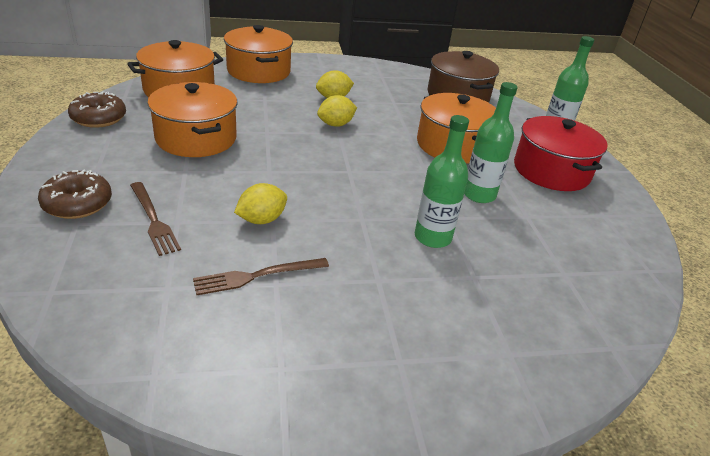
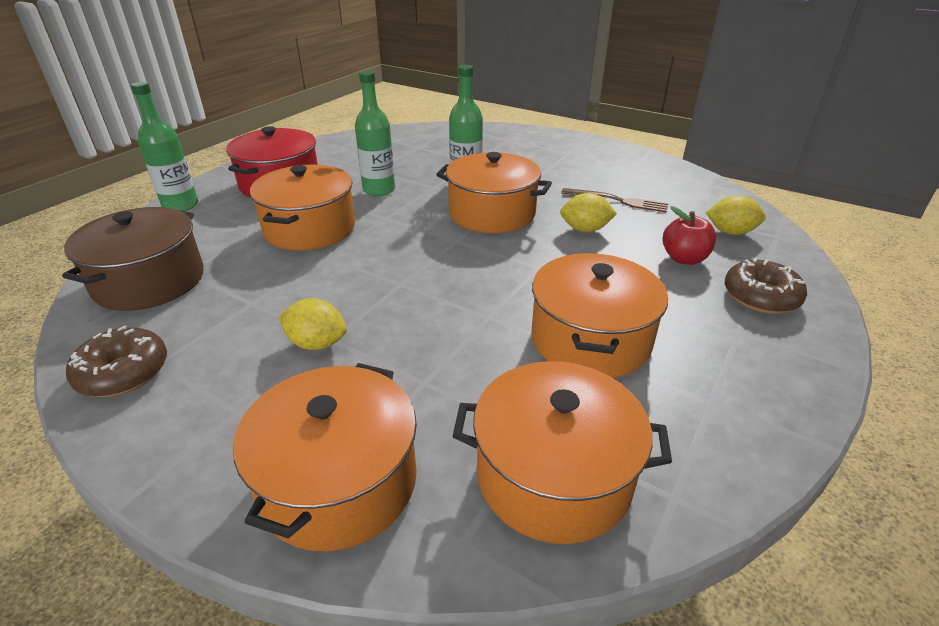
camera: 135 degrees left, 0 degrees up
brown donut [68,91,126,128] -> brown donut moved to [66,326,167,397]
brown fork [130,182,181,256] -> red apple [663,206,716,265]
yellow lemon [317,95,357,127] -> yellow lemon moved to [706,195,766,235]
none -> orange pot [436,152,552,233]

